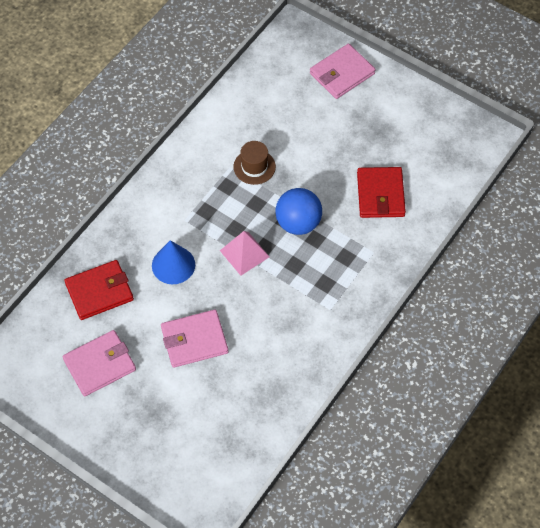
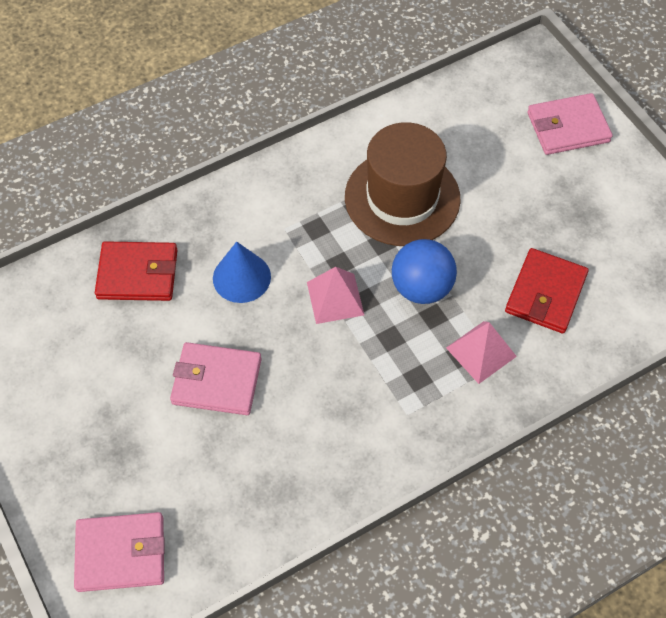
camera: 25 degrees right, 0 degrees up
pink wallet [63,330,136,397] -> pink wallet moved to [74,512,165,592]
brown hat [234,141,276,185] -> brown hat [345,122,461,246], size x2.05
none -> pink pyramid [446,321,517,384]

